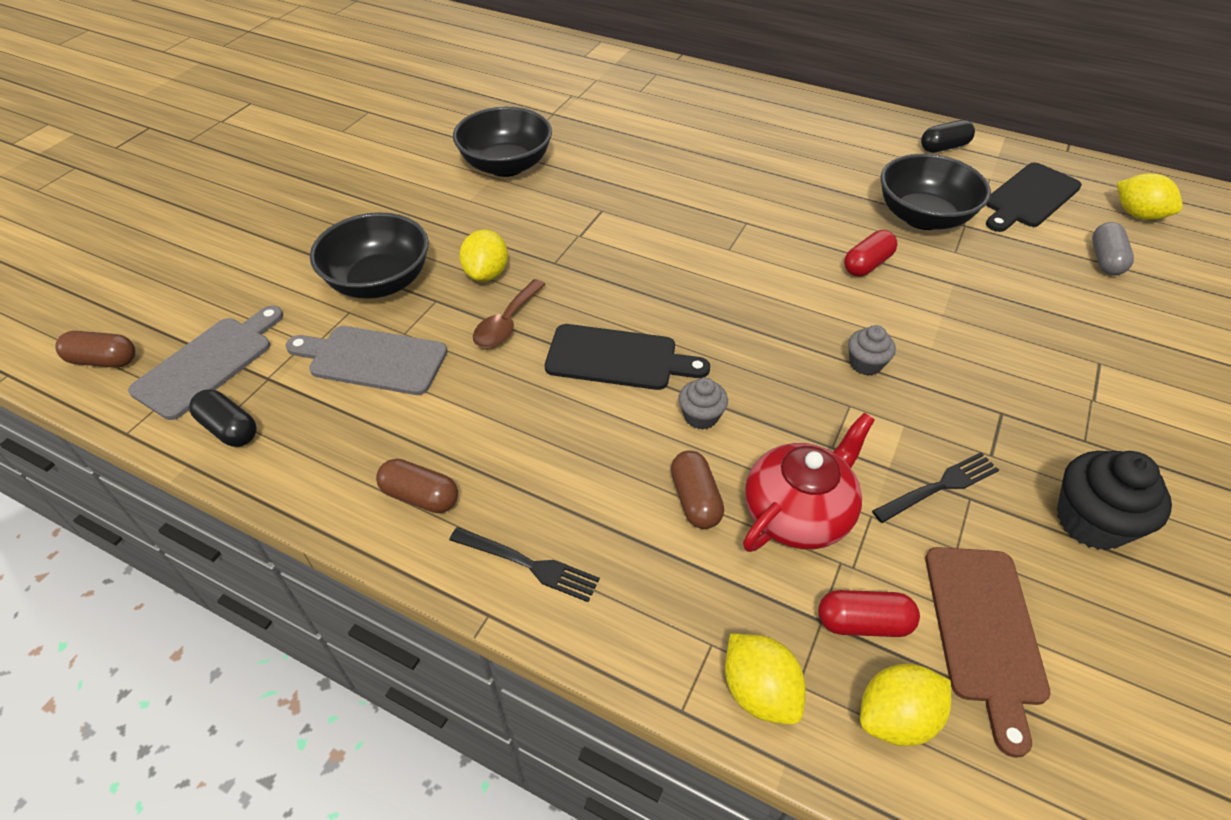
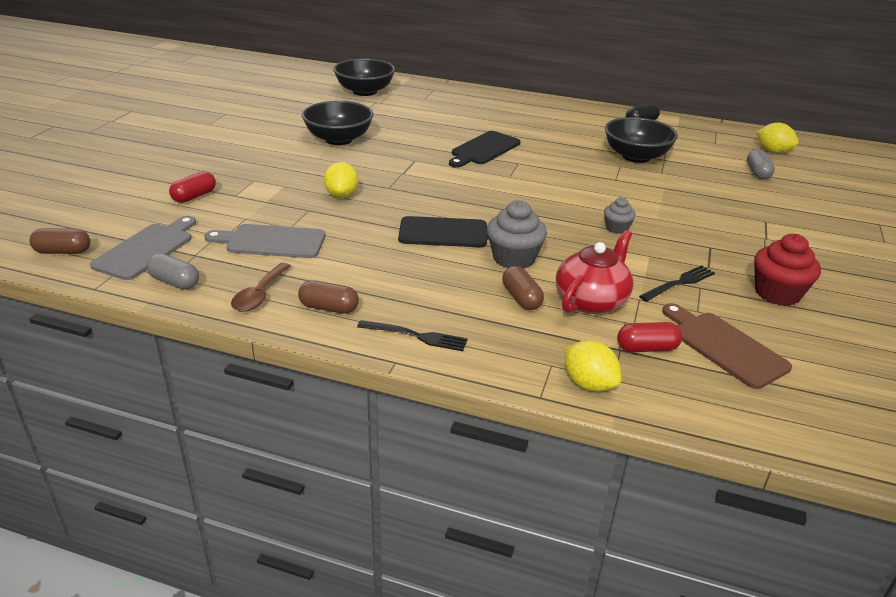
camera: 10 degrees left, 15 degrees down
black capsule [189,389,257,447] -> grey capsule [146,253,199,290]
black bowl [310,213,429,299] -> black bowl moved to [333,59,395,96]
brown spoon [473,279,546,348] -> brown spoon moved to [231,263,291,312]
grey cupcake [679,378,728,430] -> grey cupcake [487,200,547,269], size x1.76
red capsule [844,230,897,277] -> red capsule moved to [169,171,216,203]
yellow lemon [860,664,951,746] -> none
brown cutting board [925,547,1051,758] -> brown cutting board turned 150 degrees clockwise [662,303,792,389]
black cutting board [986,162,1082,232] -> black cutting board moved to [449,131,520,168]
black cupcake [1057,451,1172,550] -> red cupcake [754,234,821,306]

